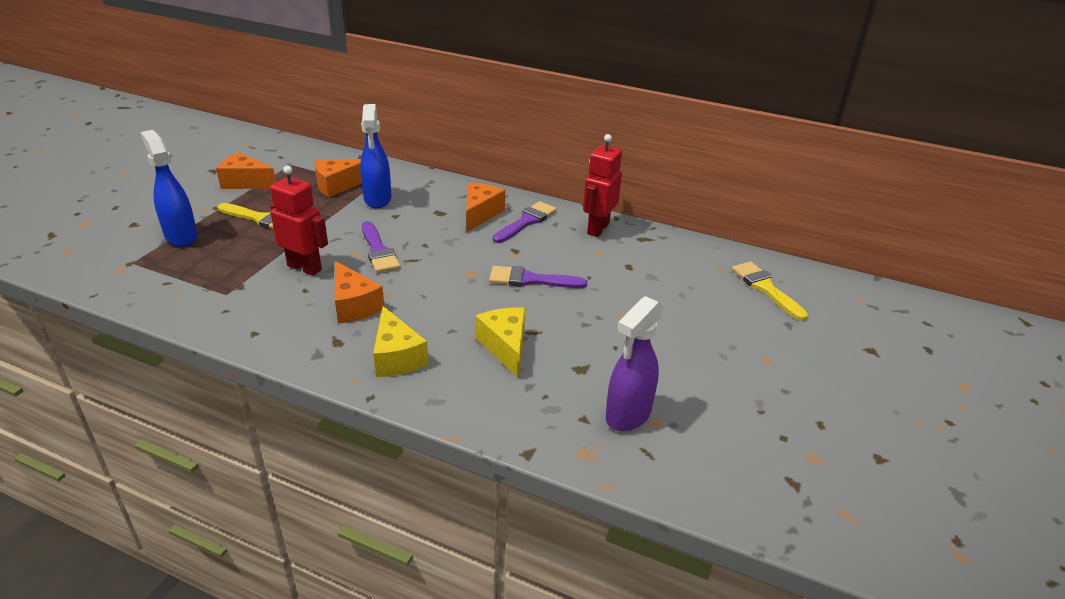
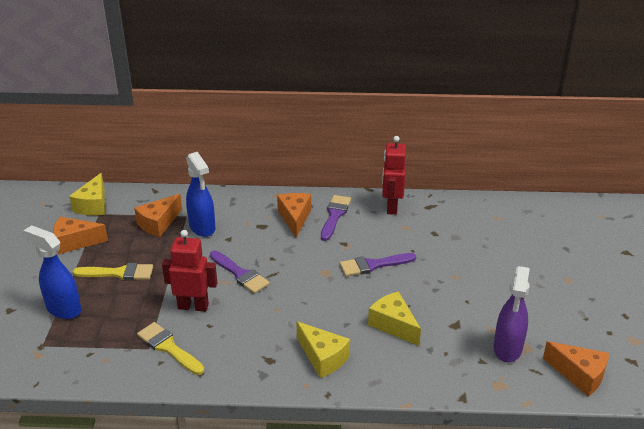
camera: 20 degrees left, 0 degrees up
orange cheese [335,261,384,324] -> orange cheese moved to [543,341,609,396]
yellow brush [732,262,808,321] -> yellow brush moved to [137,322,204,375]
none -> yellow cheese [69,173,105,215]

